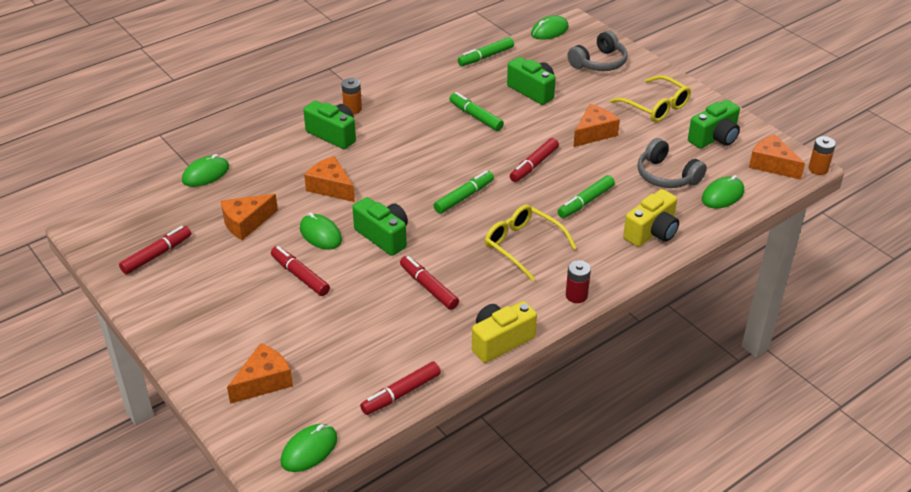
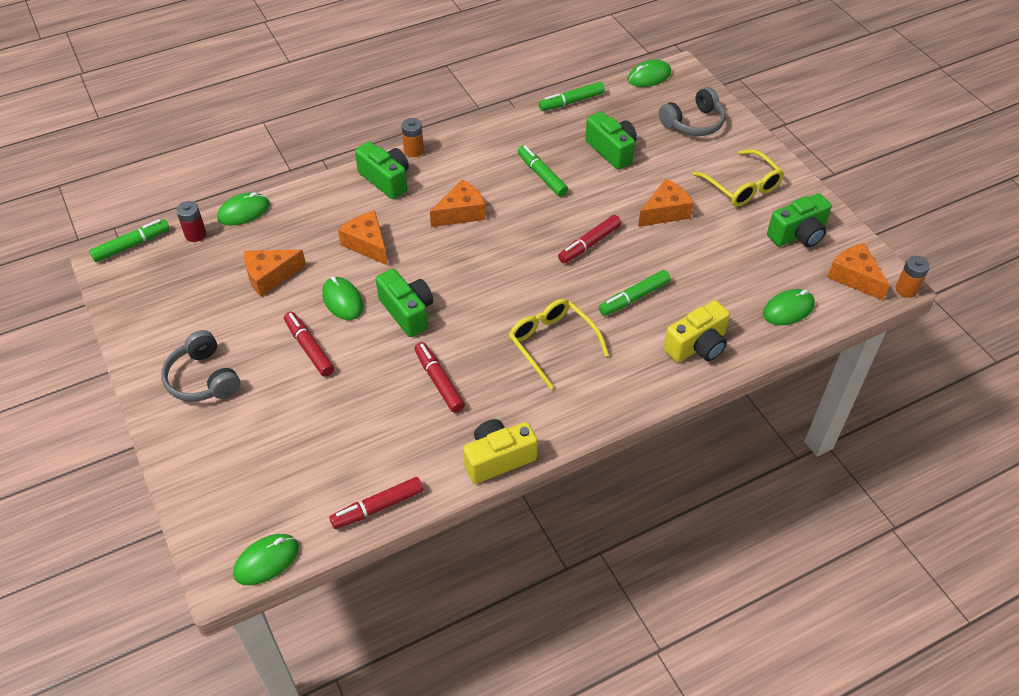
camera: 10 degrees right, 10 degrees up
red marker [119,226,191,274] -> none
orange cheese [227,343,293,404] -> orange cheese moved to [430,179,486,227]
green marker [433,170,494,214] -> green marker moved to [89,219,170,262]
red battery [566,260,591,303] -> red battery moved to [176,201,206,242]
grey headphones [638,138,707,188] -> grey headphones moved to [161,330,240,402]

